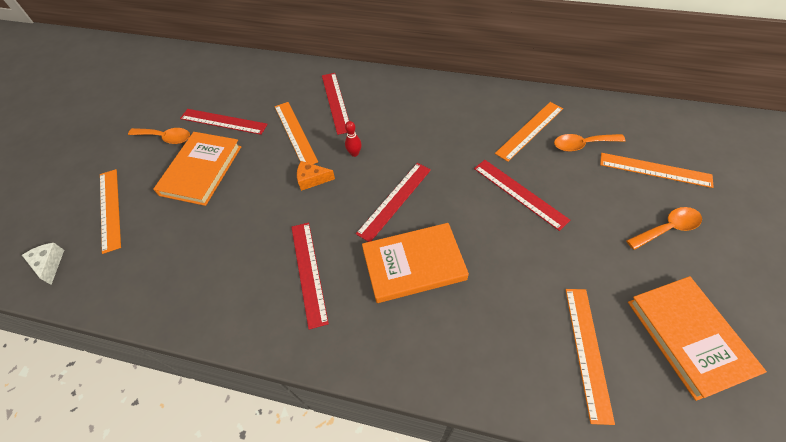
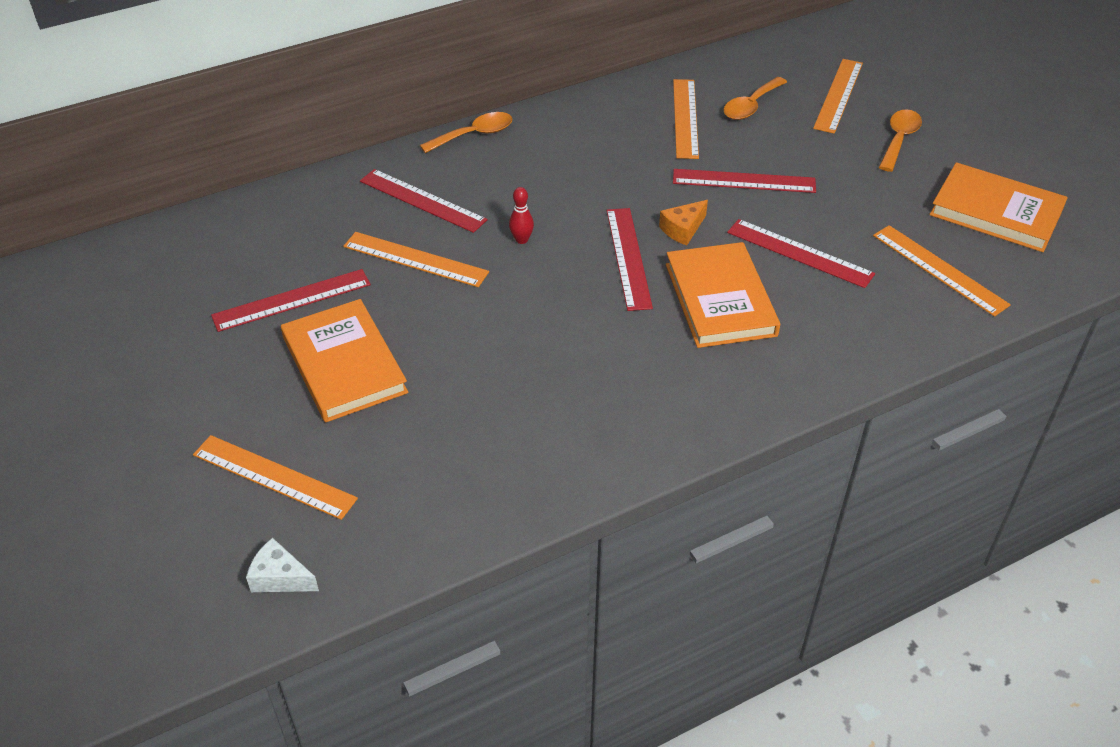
camera: 45 degrees left, 10 degrees down
orange spoon [128,128,190,144] -> orange spoon moved to [420,112,512,153]
red ruler [292,222,329,330] -> red ruler moved to [727,219,875,288]
orange cheese [297,161,335,191] -> orange cheese moved to [659,200,708,245]
orange book [362,223,469,303] -> orange book turned 45 degrees counterclockwise [666,242,780,348]
orange ruler [600,153,714,188] -> orange ruler turned 45 degrees counterclockwise [813,59,863,134]

